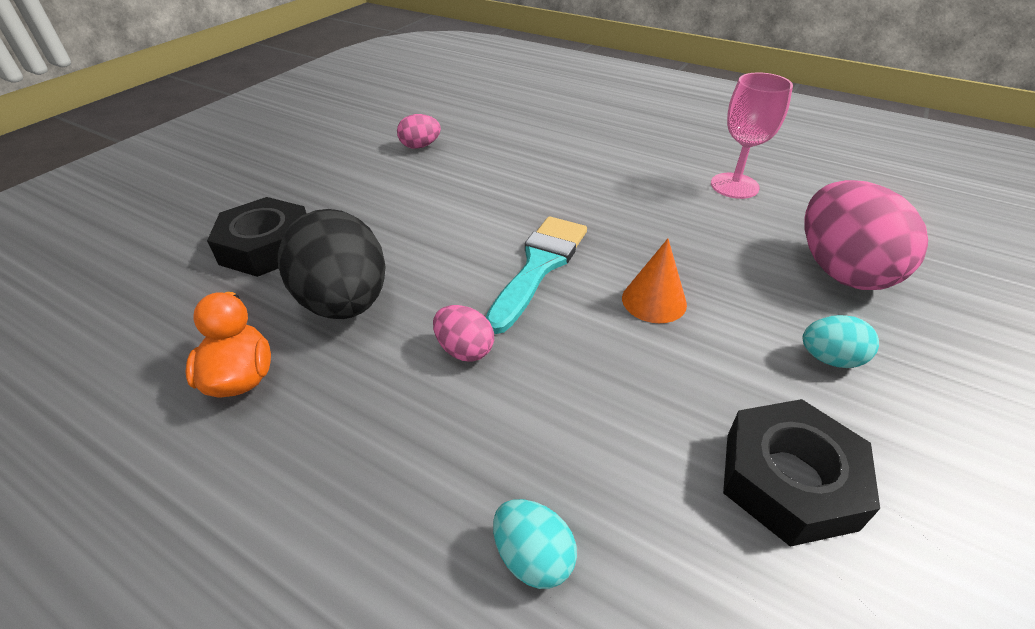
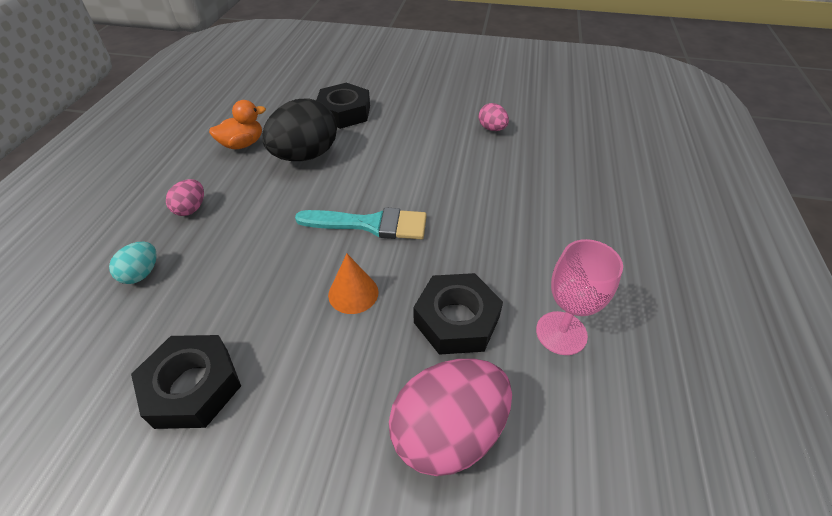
camera: 70 degrees right, 5 degrees up
pink egg [433,305,494,362] -> pink egg moved to [166,179,204,216]
turquoise egg [803,315,879,368] -> none
none -> black nut [414,273,503,355]

